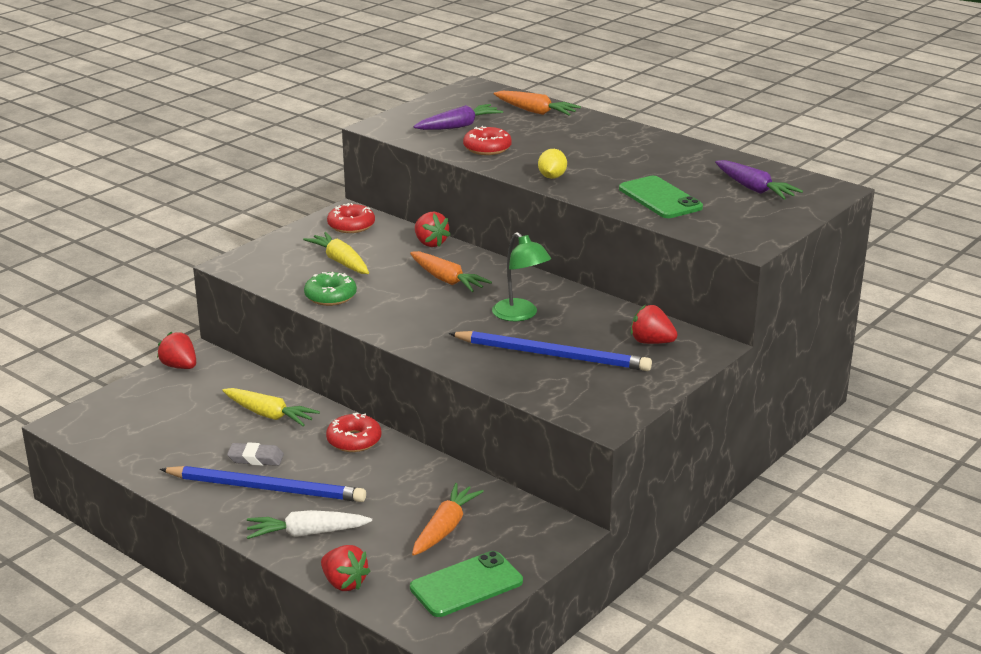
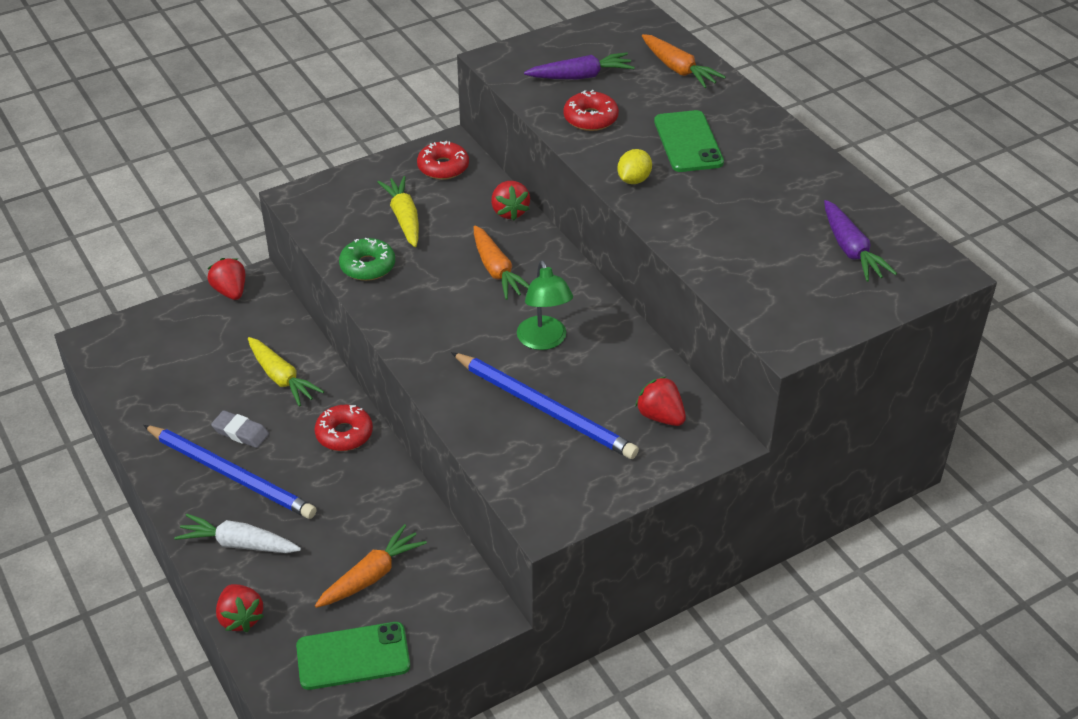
camera: 20 degrees right, 15 degrees up
green phone [619,176,703,218] -> green phone moved to [654,110,724,172]

